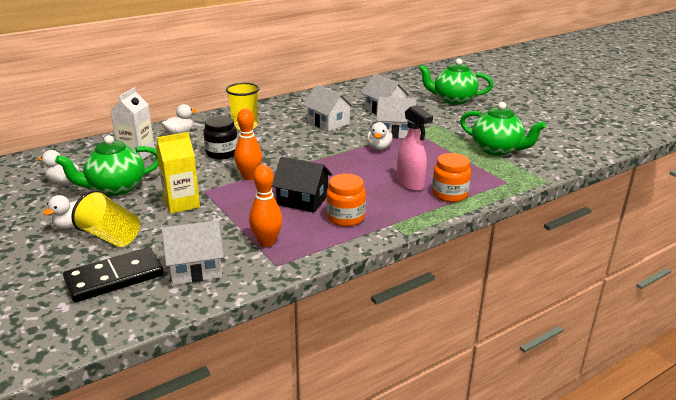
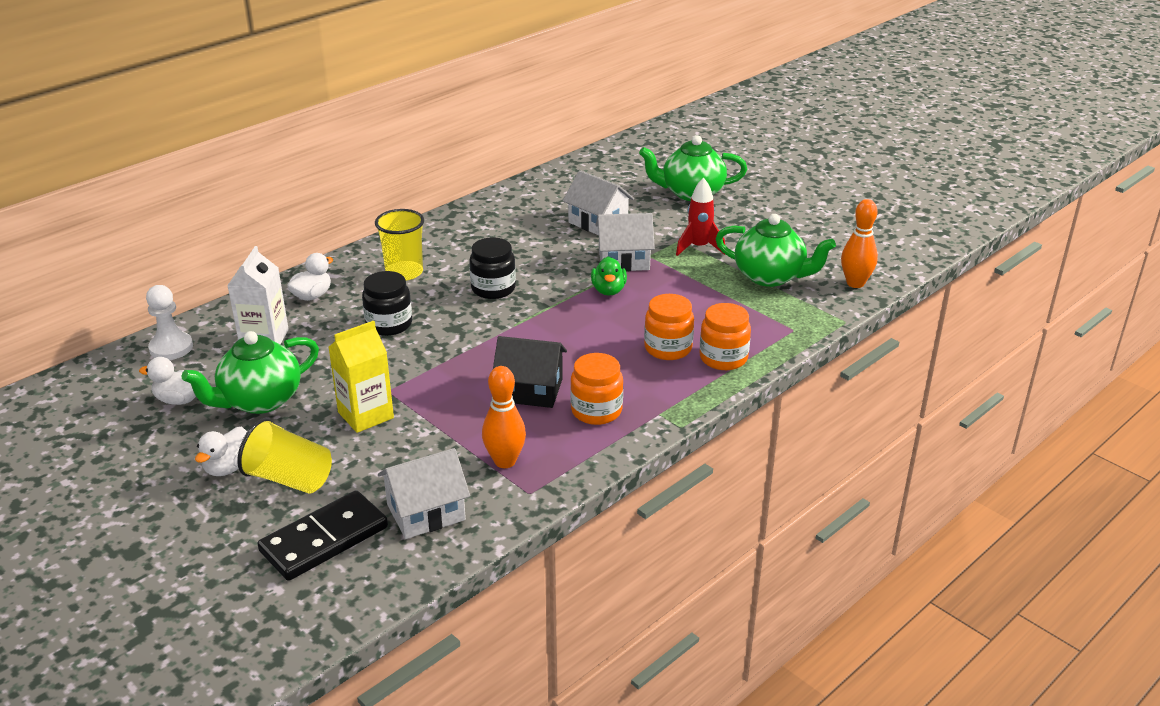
camera: 10 degrees left, 5 degrees up
orange bowling pin [234,108,262,180] -> orange bowling pin moved to [841,199,878,288]
white house [303,85,354,131] -> none
white duck [367,122,393,150] -> green duck [591,256,627,296]
pink spray bottle [397,105,433,191] -> orange jar [644,294,694,360]
none -> white pawn [146,285,193,360]
none -> black jar [469,237,516,299]
none -> red rocket [676,178,725,256]

